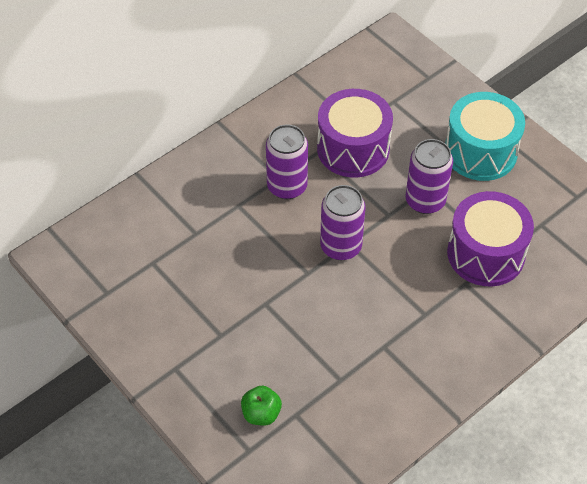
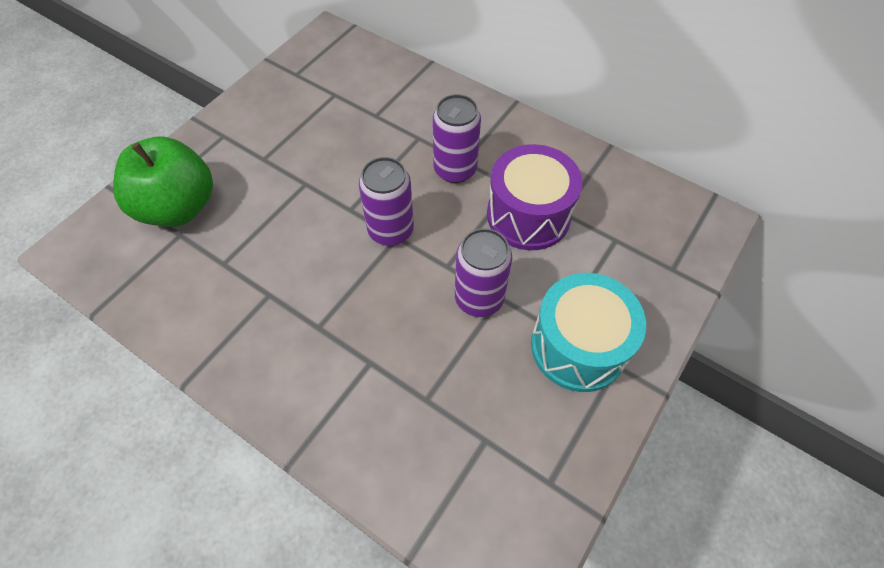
camera: 75 degrees right, 5 degrees up
green apple [241,386,282,426] -> green apple [113,136,213,227], size x2.20
purple drum [447,191,534,286] -> none

